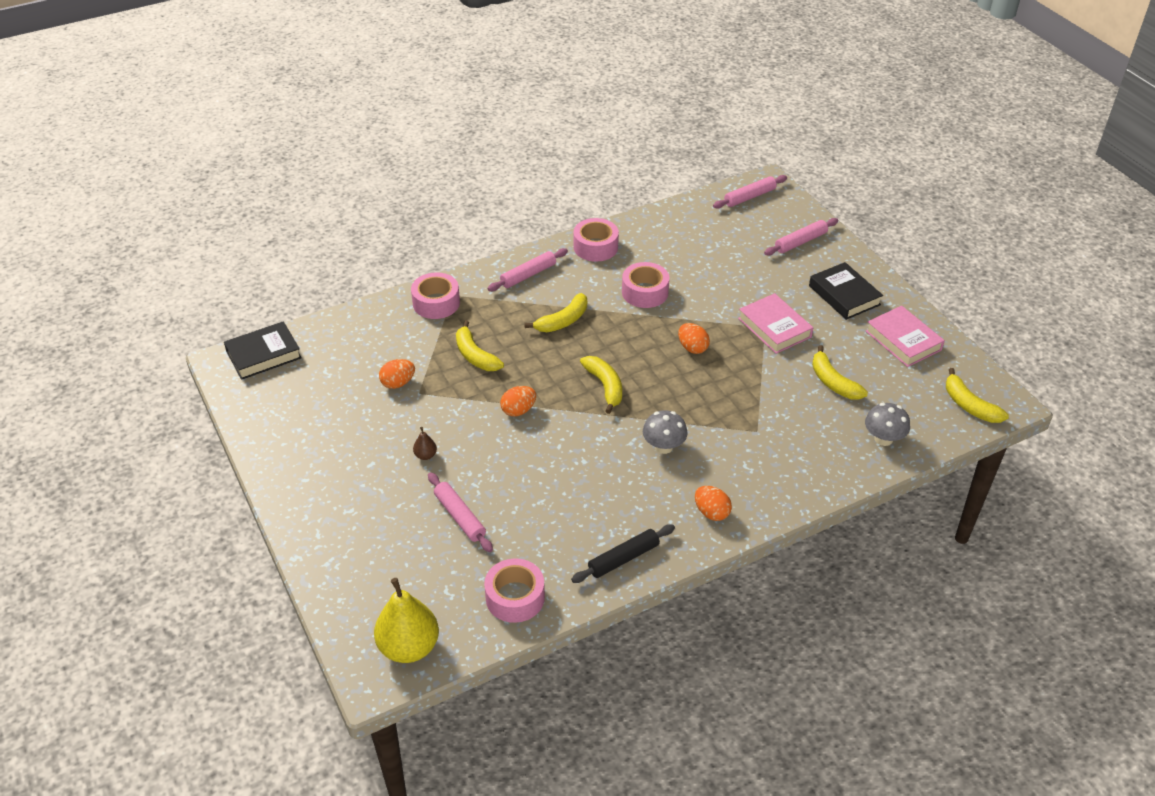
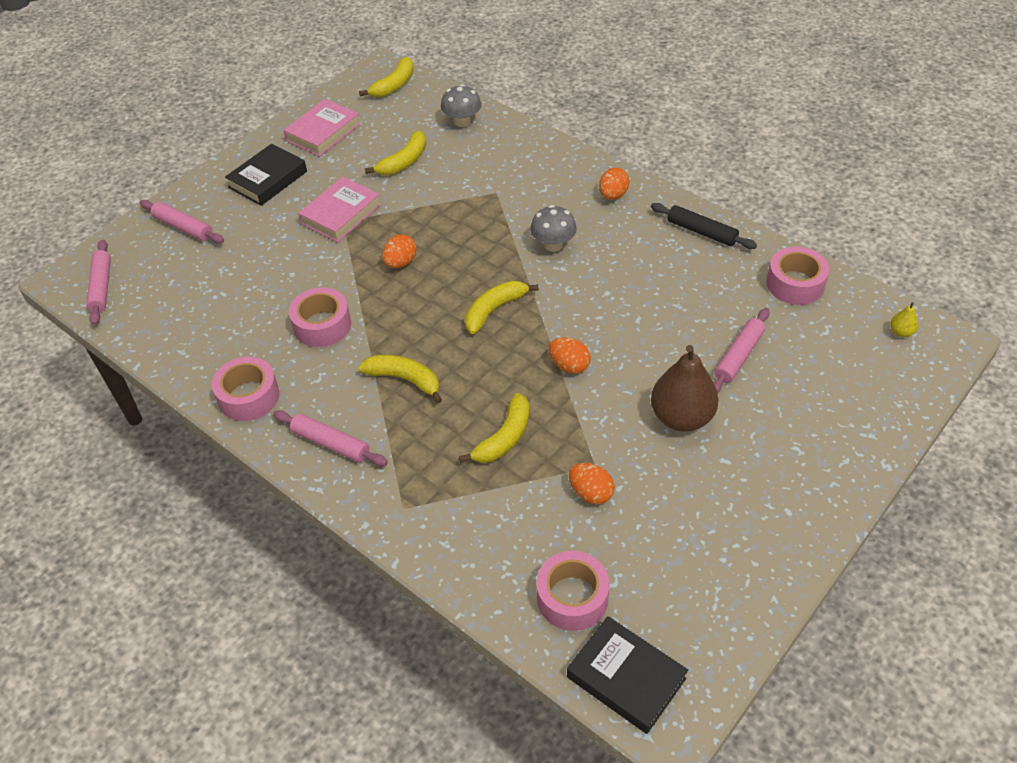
camera: 110 degrees left, 5 degrees up
yellow pear [374,578,439,663] -> yellow pear [890,302,918,337], size x0.42
pink tape [411,272,460,319] -> pink tape moved to [536,551,610,631]
brown pear [413,427,437,460] -> brown pear [651,345,718,432], size x2.36
pink rolling pin [713,175,787,209] -> pink rolling pin turned 45 degrees clockwise [86,240,111,325]

